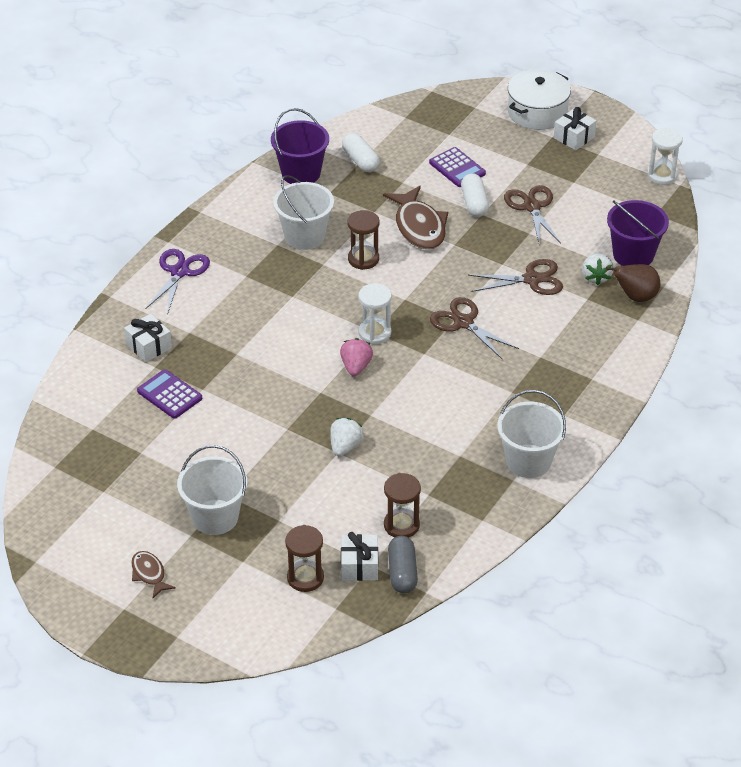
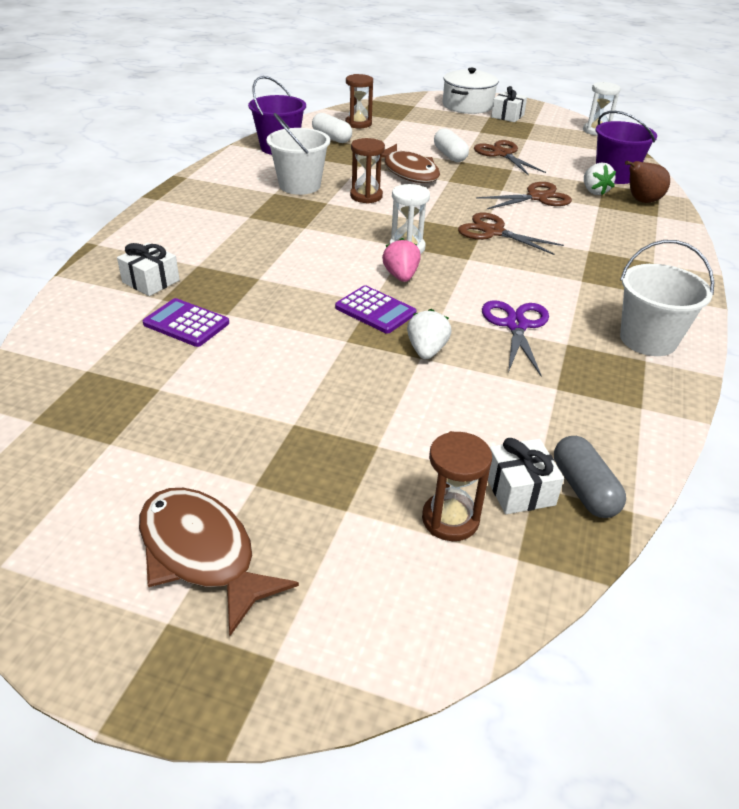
camera: 15 degrees left, 5 degrees down
brown fish [131,551,176,598] -> brown fish [139,488,299,636], size x1.89
purple scissors [145,249,210,315] -> purple scissors moved to [482,300,549,376]
white bucket [177,445,247,535] -> none
brown hourglass [384,473,421,538] -> brown hourglass moved to [345,74,373,128]
purple calculator [429,147,486,187] -> purple calculator moved to [335,286,416,334]

